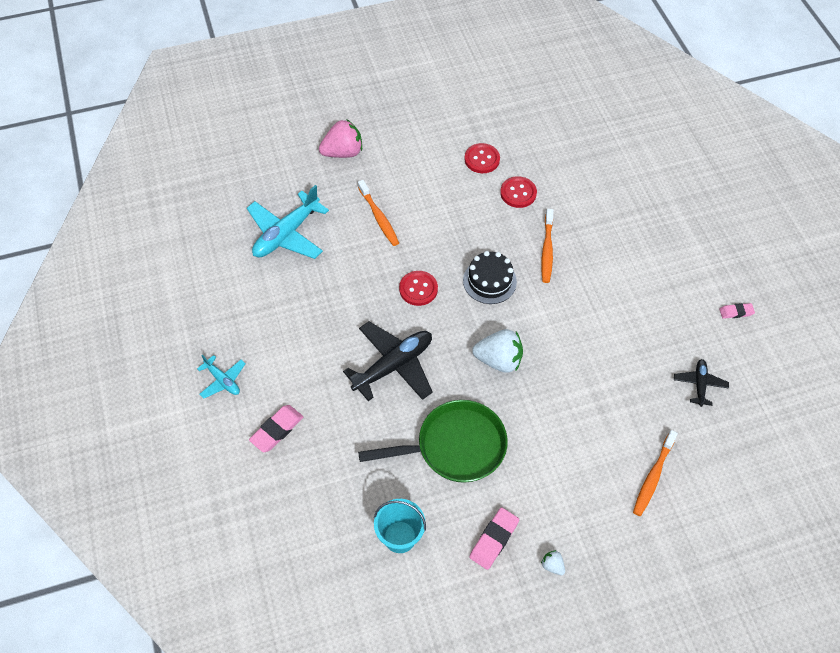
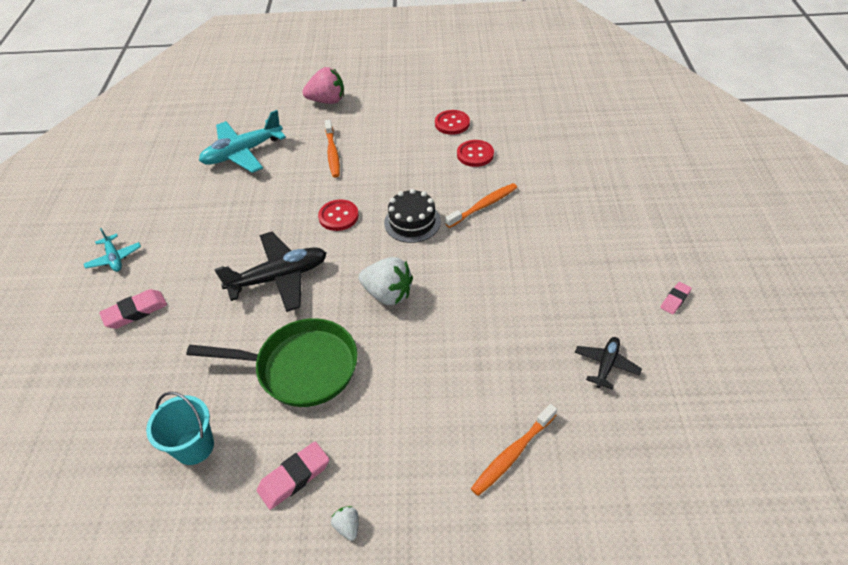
camera: 20 degrees right, 10 degrees down
orange toothbrush [541,209,553,283] -> orange toothbrush turned 150 degrees counterclockwise [445,183,517,228]
pink eraser [720,303,755,319] -> pink eraser turned 60 degrees counterclockwise [660,282,692,315]

